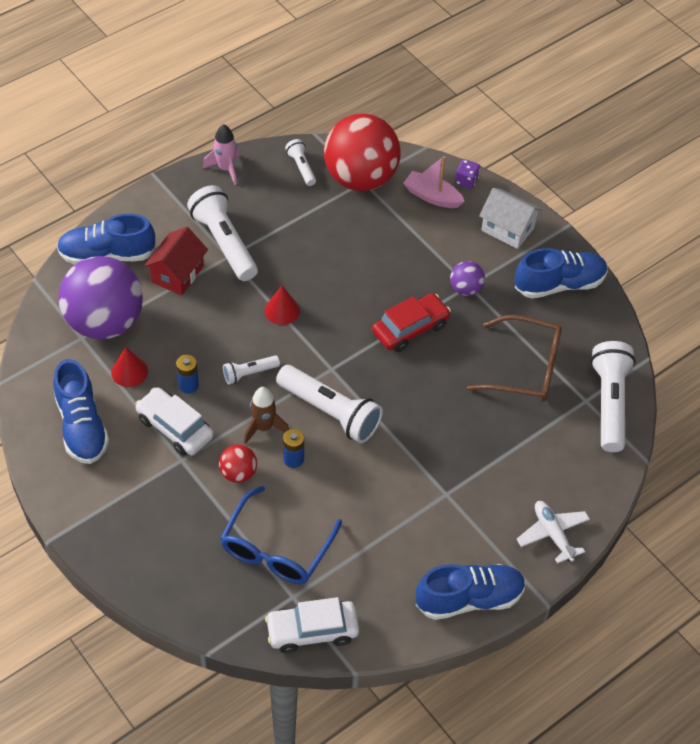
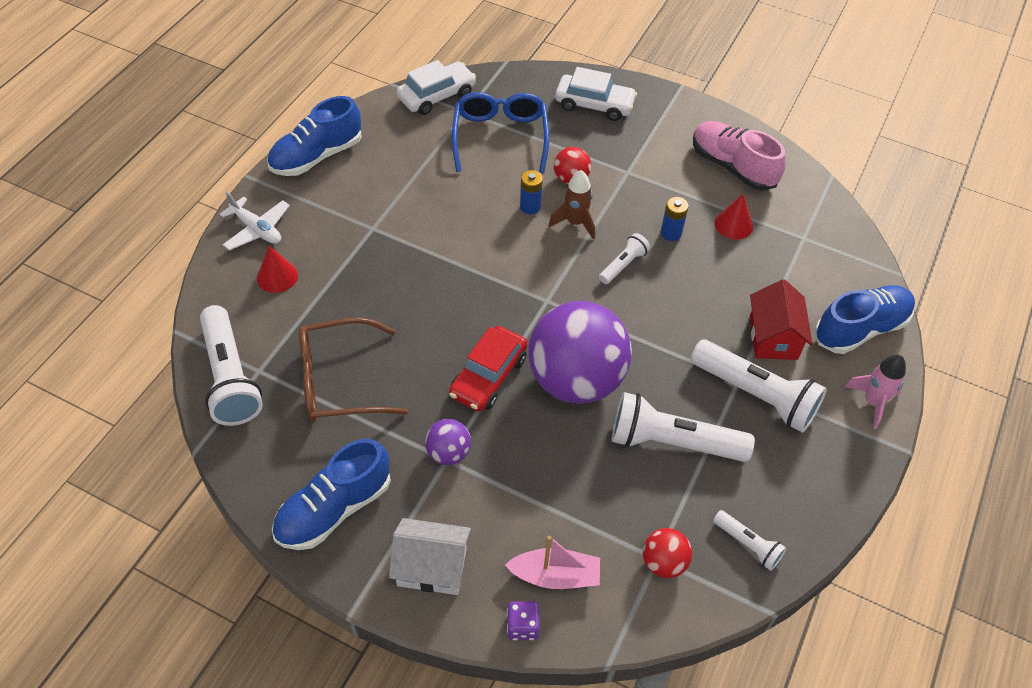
camera: 155 degrees right, 0 degrees up
blue shoe [53,359,109,464] -> pink shoe [693,121,786,191]
purple ball [58,256,143,340] -> purple ball moved to [529,301,632,404]
white car [135,387,214,456] -> white car moved to [555,67,637,121]
pink rocket [203,124,241,185] -> pink rocket moved to [845,355,906,429]
red cone [264,285,300,325] -> red cone moved to [257,246,298,293]
white flashlight [276,365,383,443] -> white flashlight moved to [612,392,755,462]
red ball [324,114,401,191] -> red ball [643,528,692,578], size x0.43

